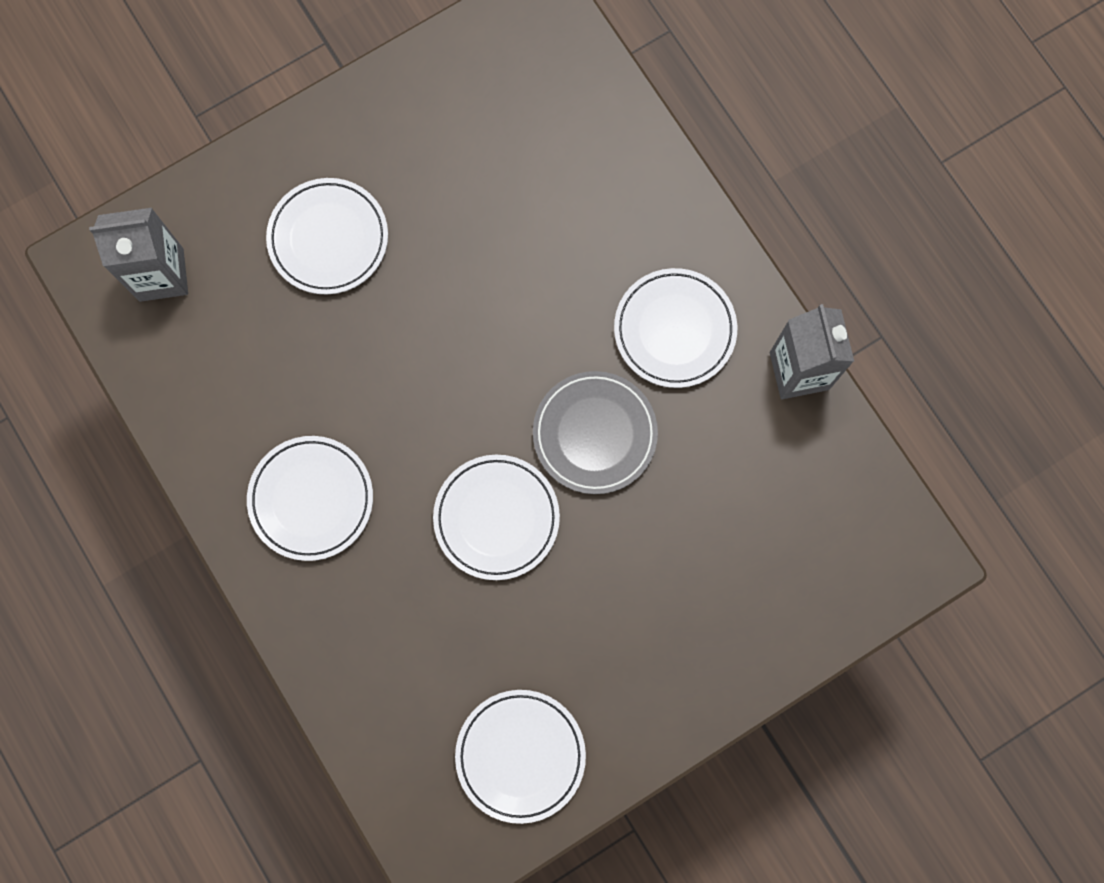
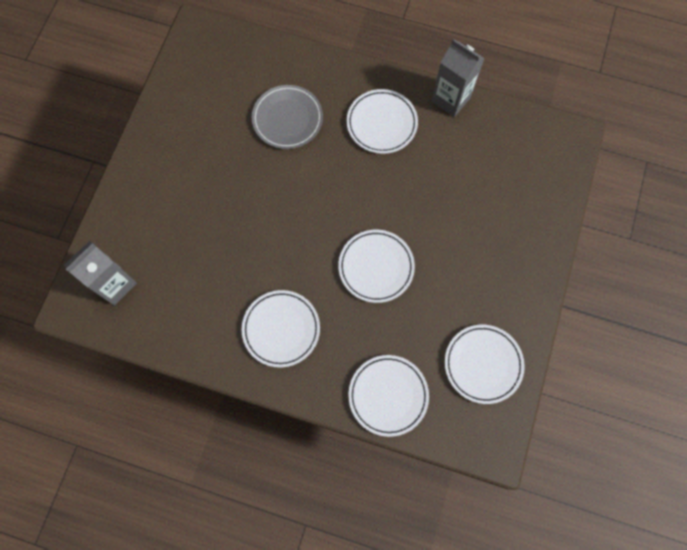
camera: 40 degrees left, 5 degrees down
white plate [266,178,388,294] -> white plate moved to [348,355,429,437]
grey plate [533,371,658,494] -> grey plate moved to [252,85,323,149]

